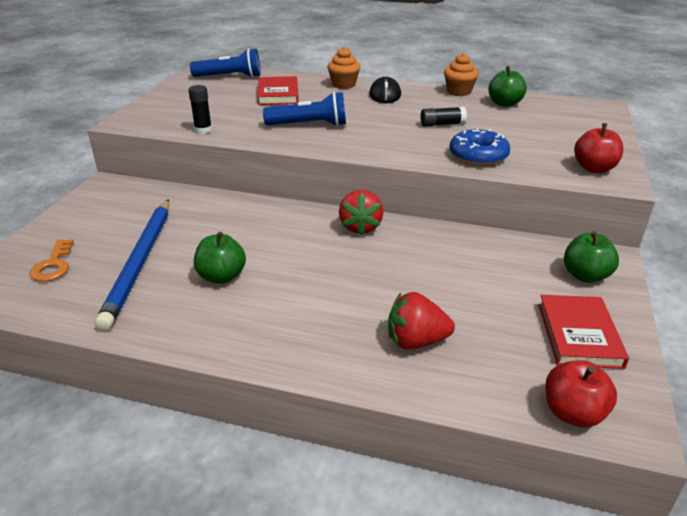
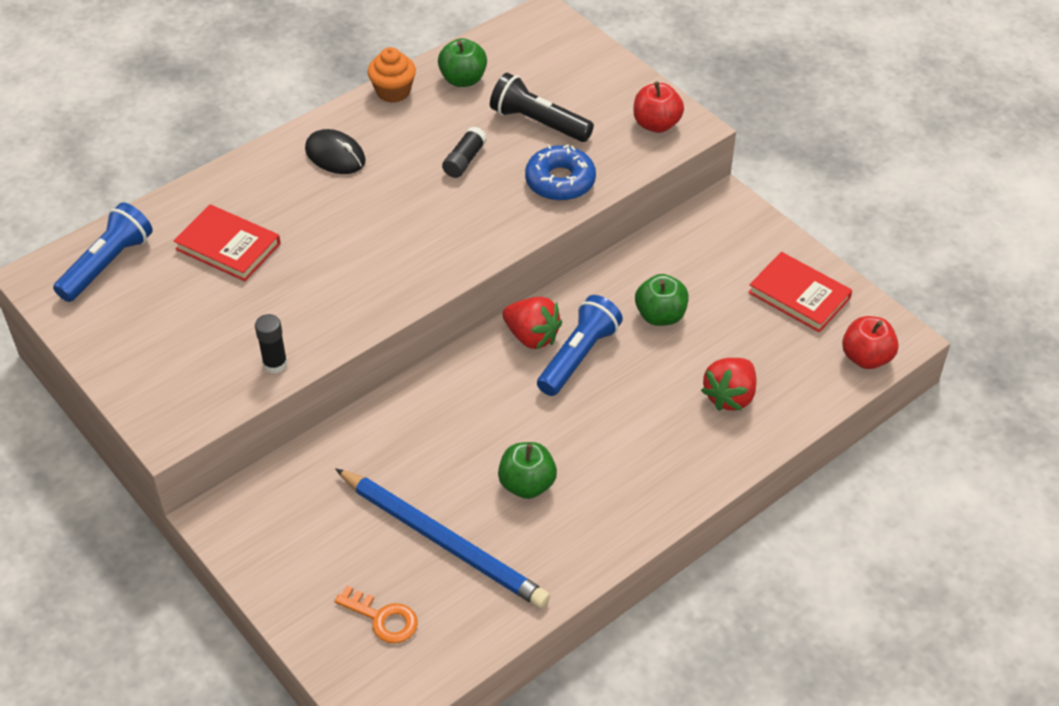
camera: 55 degrees left, 15 degrees up
blue flashlight [263,92,346,126] -> blue flashlight moved to [537,295,623,396]
orange cupcake [327,47,361,89] -> none
green apple [564,231,619,283] -> green apple moved to [635,274,689,326]
none -> black flashlight [490,73,594,142]

